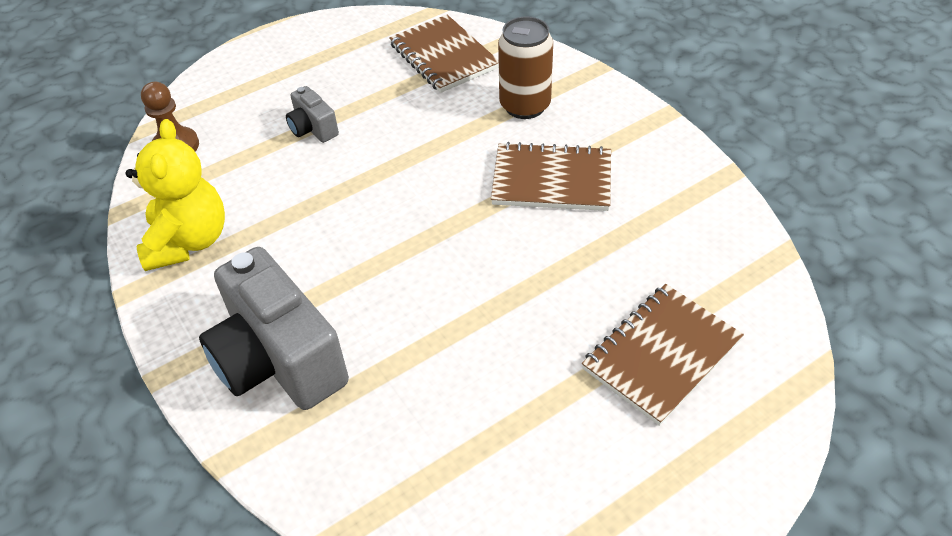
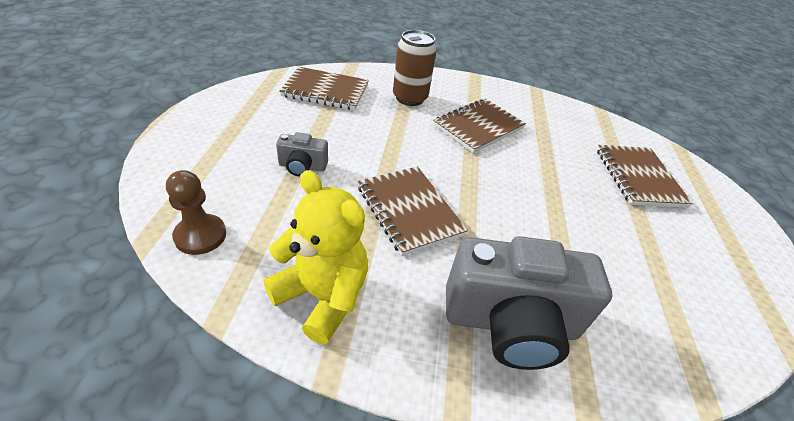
camera: 55 degrees left, 5 degrees down
none -> brown notebook [358,166,468,256]

